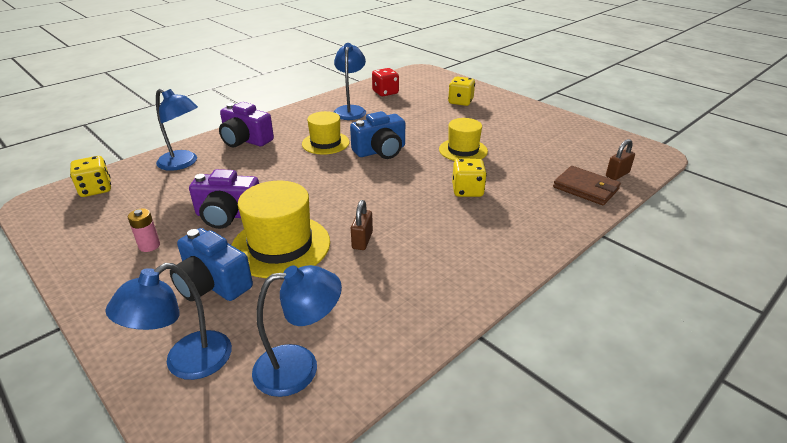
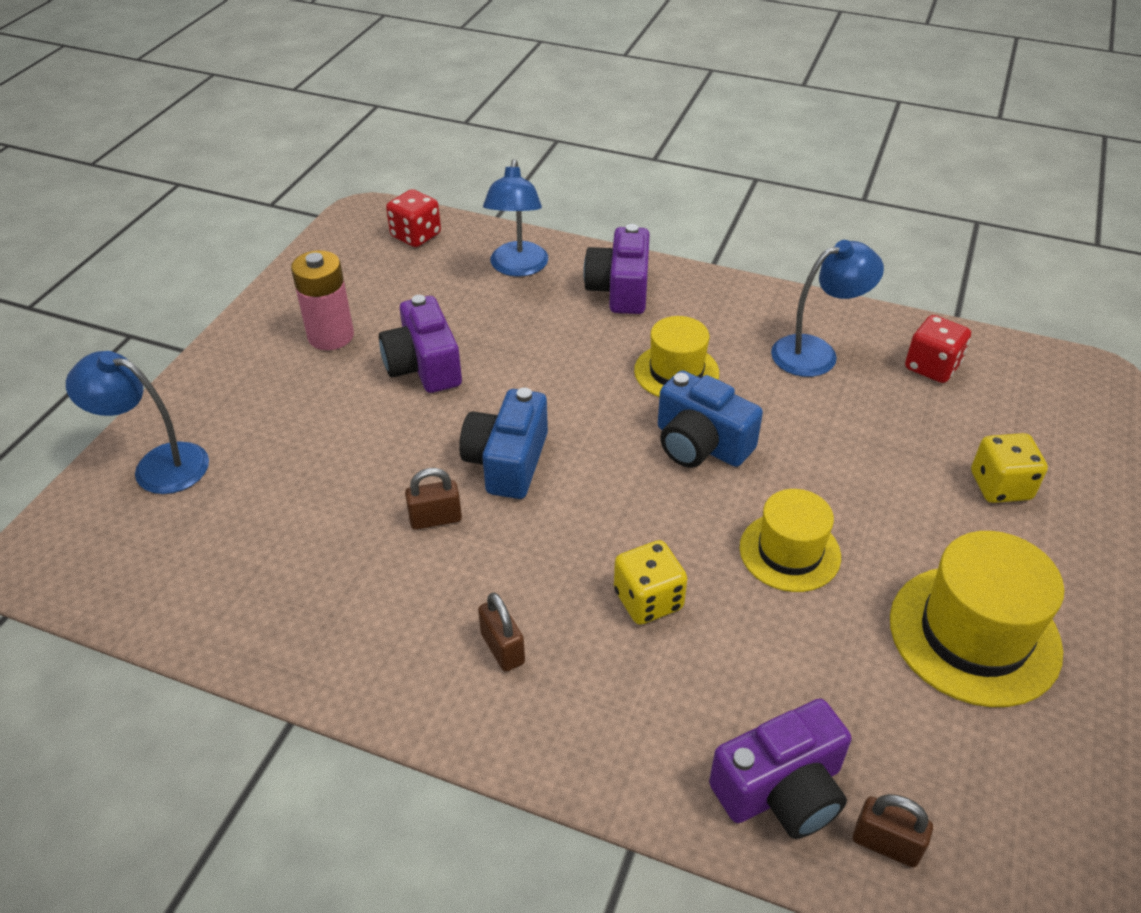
camera: 65 degrees right, 10 degrees up
yellow dice [70,156,111,197] -> red dice [386,189,441,247]
pink battery [128,209,160,252] -> pink battery [291,250,354,350], size x1.76
blue camera [170,228,253,301] -> blue camera moved to [459,388,548,499]
yellow hat [232,181,330,278] -> yellow hat moved to [890,531,1064,707]
blue lamp [252,265,342,397] -> none
brown wallet [553,166,621,205] -> purple camera [709,699,851,839]
none -> brown padlock [478,592,525,672]

